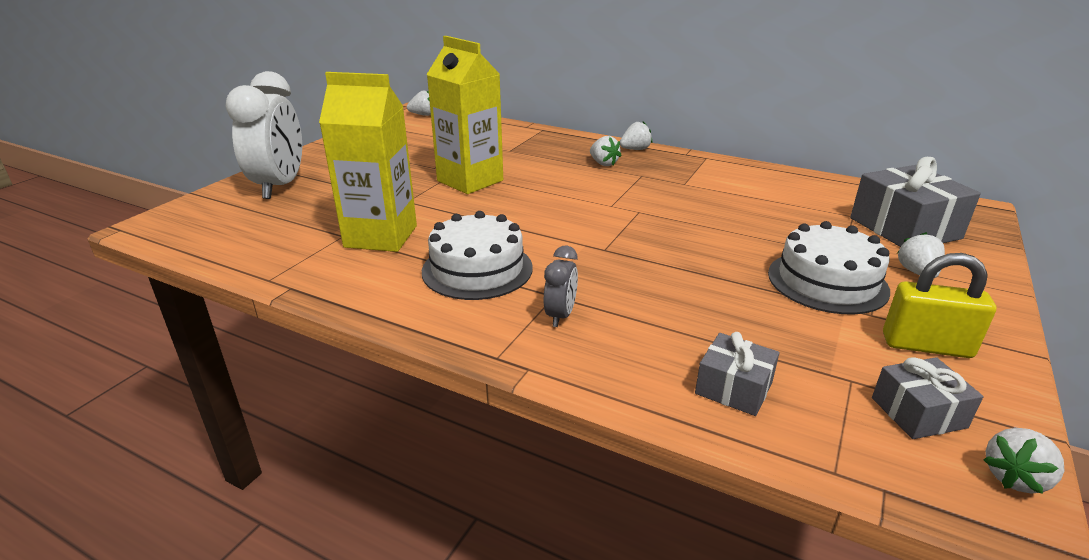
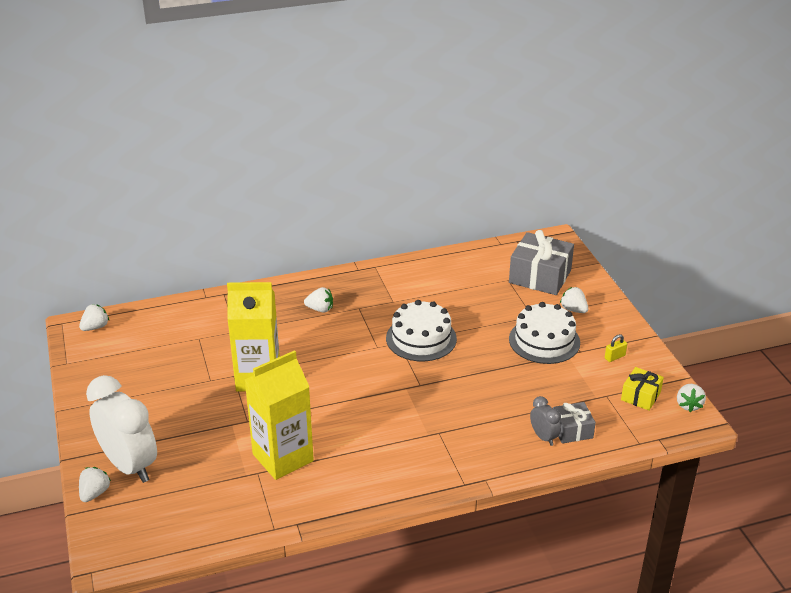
camera: 45 degrees left, 5 degrees up
white cake [422,211,533,300] -> white cake moved to [386,300,457,361]
grey clock [544,246,578,327] -> grey clock moved to [530,396,561,446]
white strawberry [620,122,652,150] -> white strawberry moved to [79,467,111,502]
grey gift [872,357,984,439] -> yellow gift [621,367,664,411]
yellow padlock [883,253,996,358] -> yellow padlock [605,334,627,362], size x0.49

